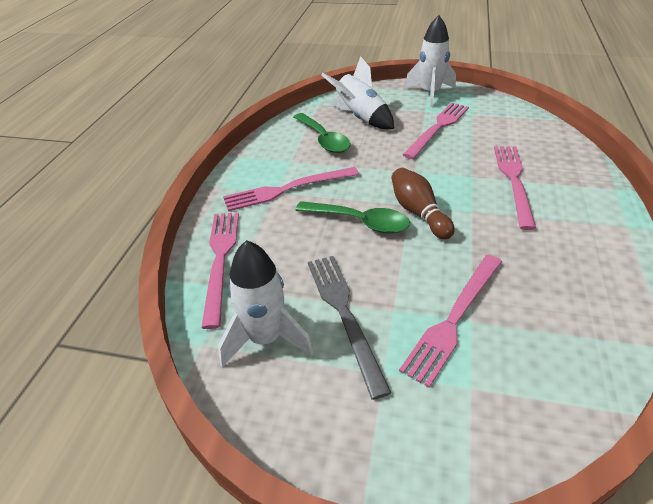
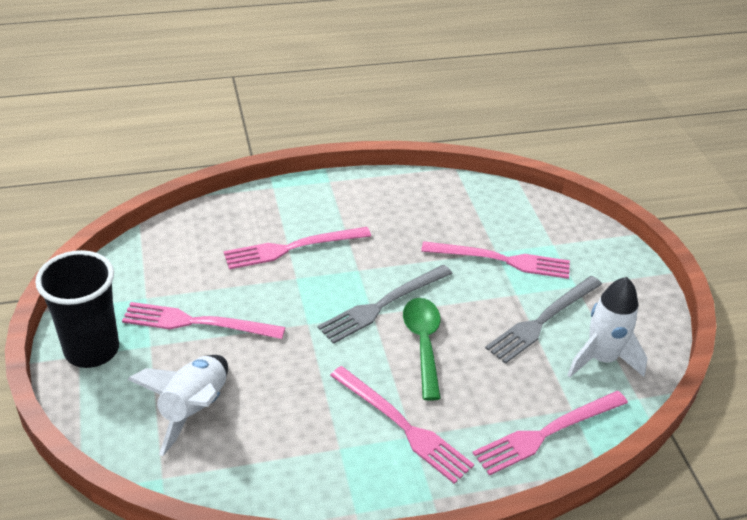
camera: 120 degrees left, 0 degrees up
green spoon [294,113,351,153] -> none
brown bowling pin [391,168,455,239] -> grey fork [318,265,453,344]
white rocket [405,15,456,107] -> black cup [35,250,119,368]

